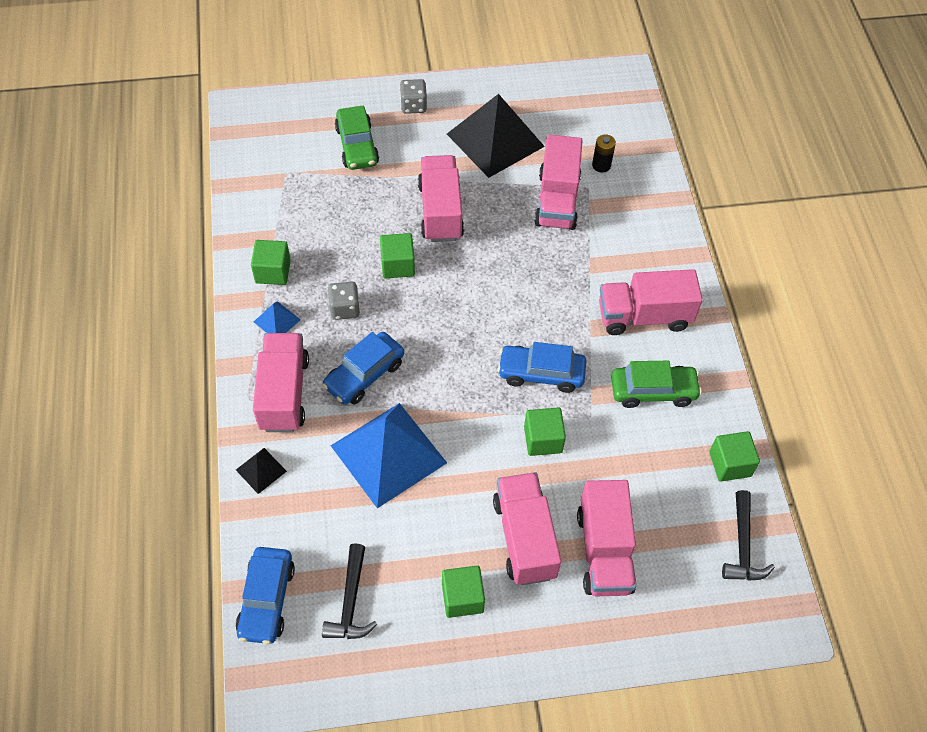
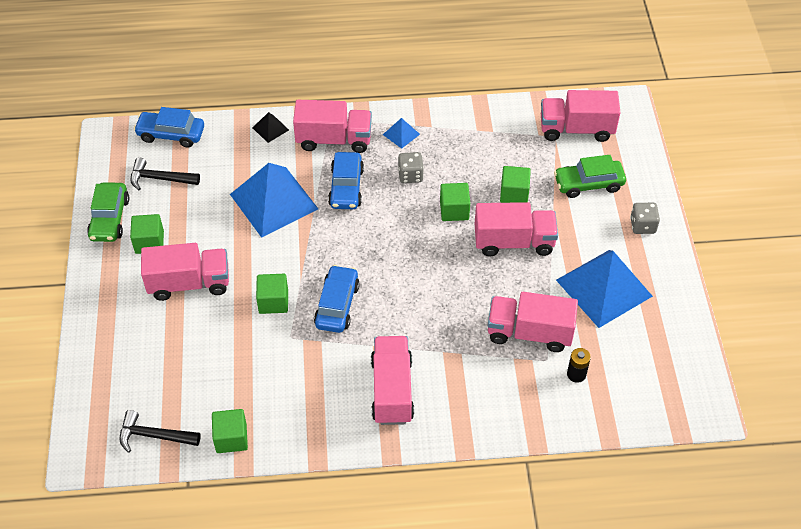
camera: 95 degrees right, 5 degrees down
green cube [251,240,291,285] -> green cube moved to [500,166,531,203]
blue car [322,332,404,405] -> blue car turned 135 degrees counterclockwise [328,152,364,209]
black pyramid [447,94,545,178] -> blue pyramid [556,250,653,328]
pink truck [577,480,636,596] -> pink truck moved to [541,90,621,142]
green car [611,361,702,408] -> green car moved to [87,182,129,242]

